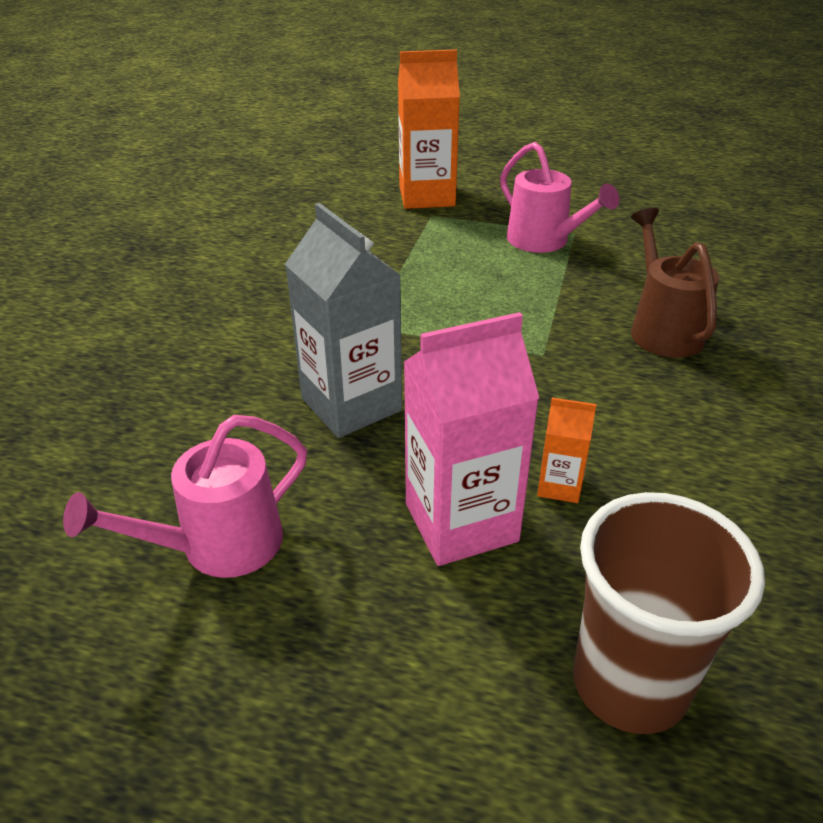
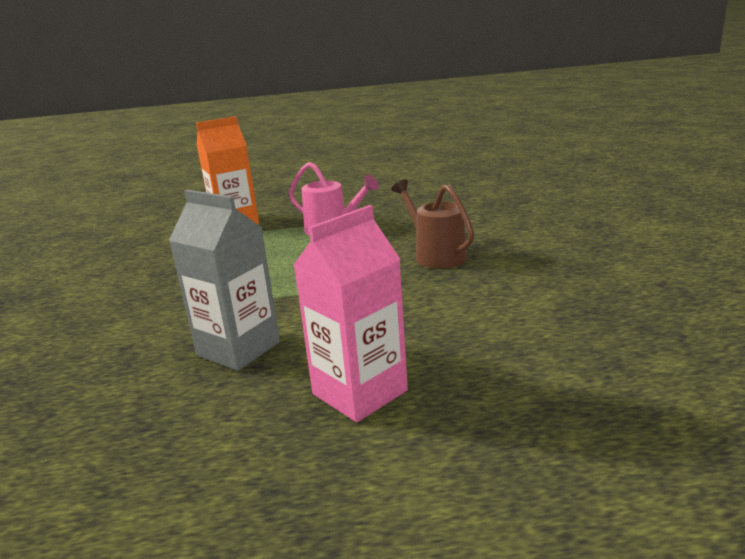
camera: 20 degrees left, 15 degrees down
pink watering can [63,415,307,578] -> none
orange carton [537,398,596,503] -> none
brown cup [573,492,765,734] -> none

